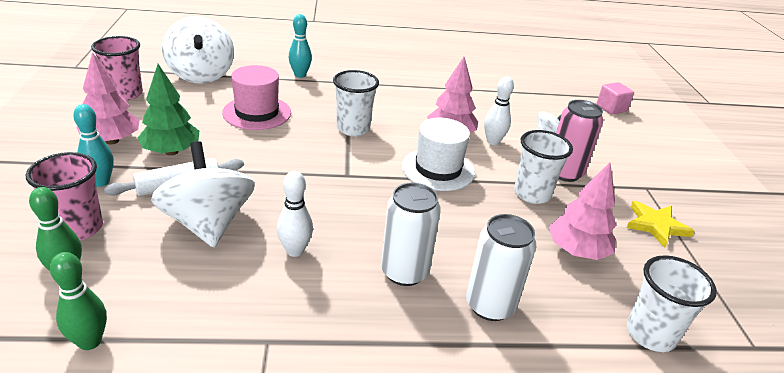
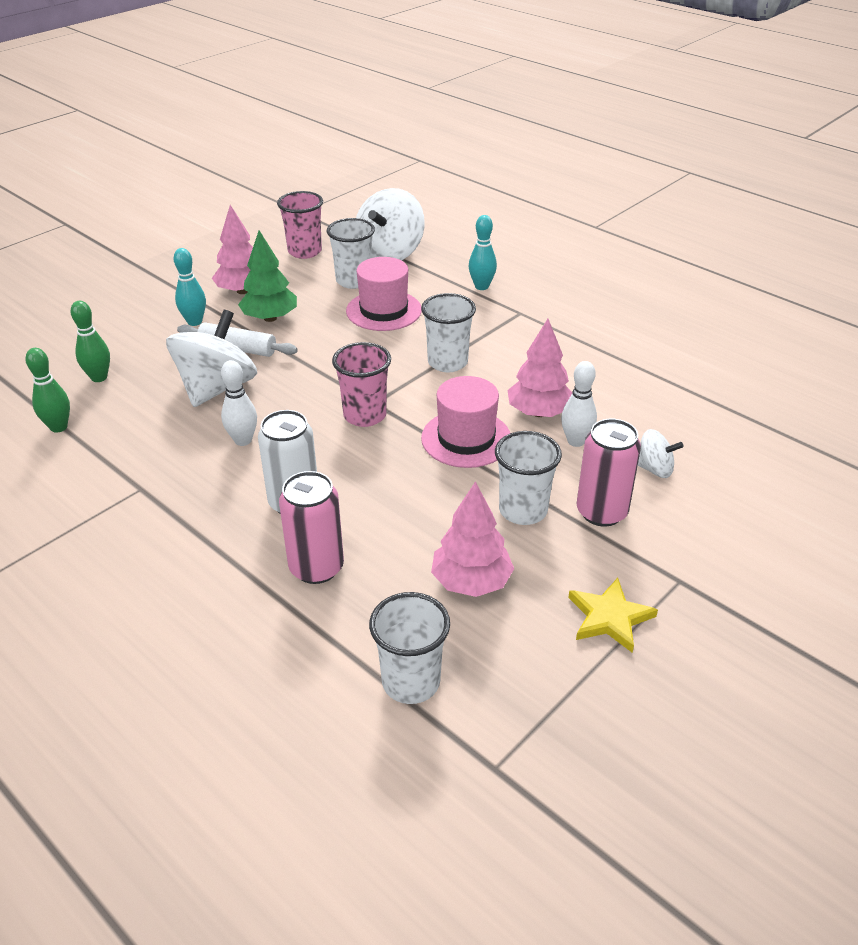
camera: 50 degrees right, 5 degrees up
pink cup [26,152,103,240] -> pink cup moved to [332,342,391,427]
white hat [402,118,475,191] -> pink hat [421,376,510,468]
white can [466,214,536,321] -> pink can [279,471,344,584]
pink cube [597,82,634,114] -> none
none -> white cup [327,218,375,289]

